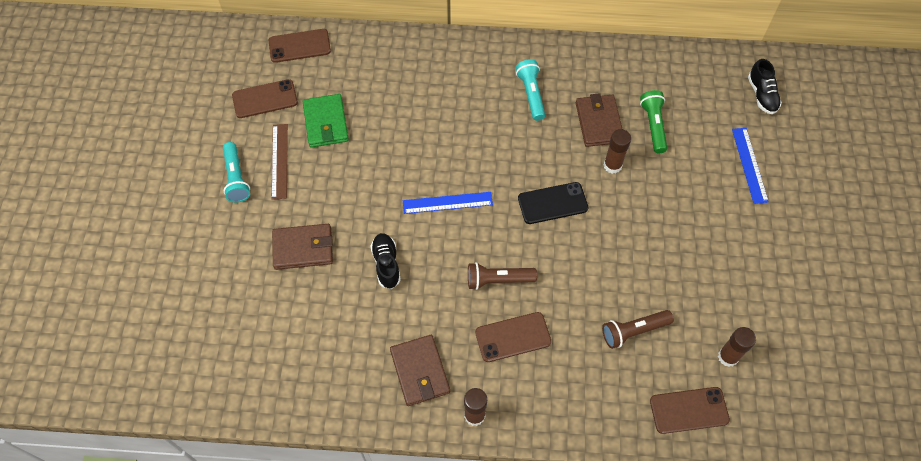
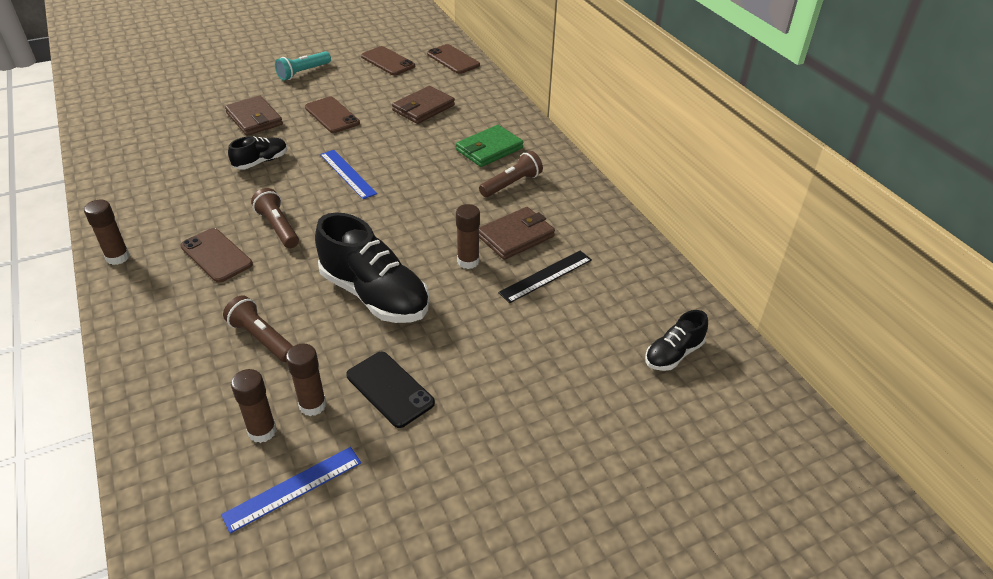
camera: 60 degrees right, 20 degrees down
brown ruler [272,124,288,200] -> none
green wallet [303,94,349,148] -> green wallet moved to [456,125,523,167]
brown wallet [390,335,450,406] -> brown wallet moved to [392,86,455,124]
turquoise flashlight [516,59,545,121] -> brown flashlight [479,151,543,197]
black phone [518,182,588,224] -> black phone moved to [346,351,435,428]
green flashlight [640,90,667,153] -> black ruler [498,251,592,303]
brown phone [650,387,730,434] -> brown phone moved to [305,97,360,133]
blue ruler [732,128,769,204] -> blue ruler moved to [221,447,361,534]
none -> brown glue stick [286,344,326,416]
none -> black shoe [315,212,430,323]

